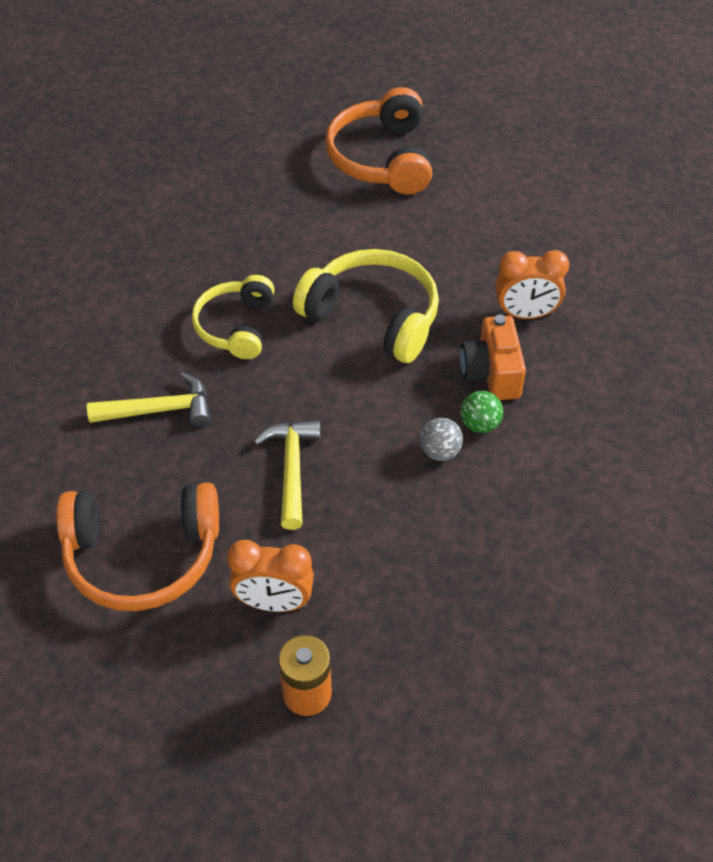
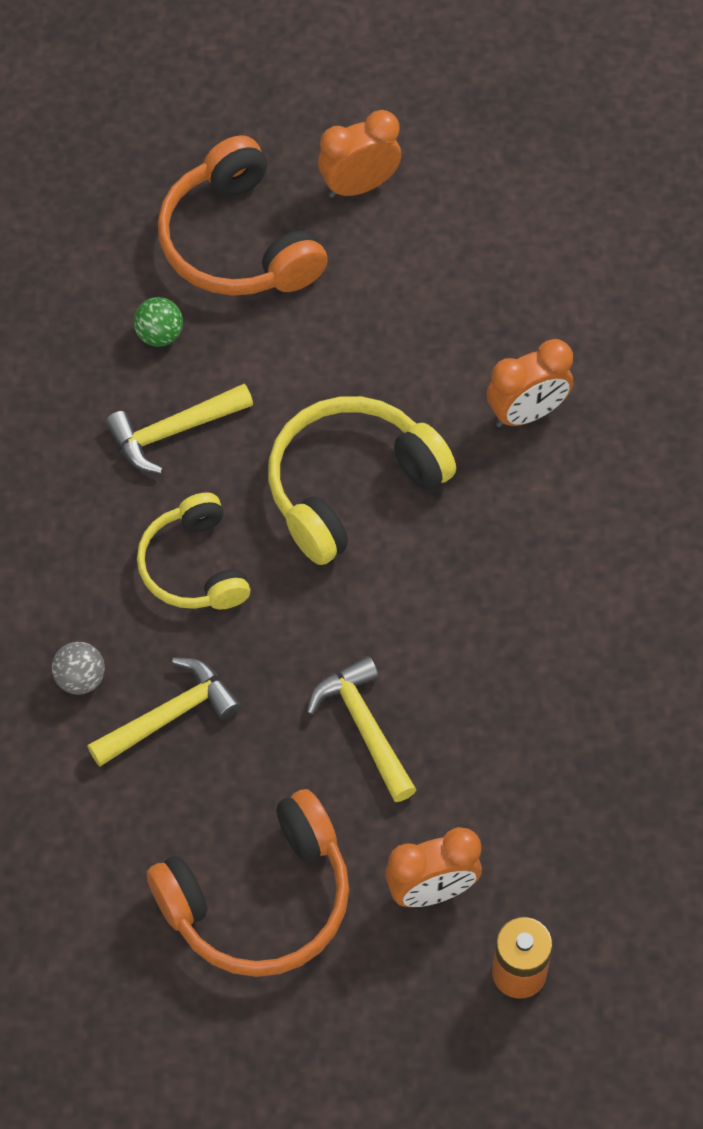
camera: 25 degrees left, 10 degrees up
yellow headphones [293,249,439,363] -> yellow headphones turned 45 degrees counterclockwise [268,396,456,565]
grey ball [420,418,463,461] -> grey ball moved to [52,642,105,695]
orange camera [460,315,526,400] -> none
green ball [461,391,503,433] -> green ball moved to [134,297,183,347]
none -> yellow hammer [105,384,253,474]
none -> orange clock [318,110,401,198]

